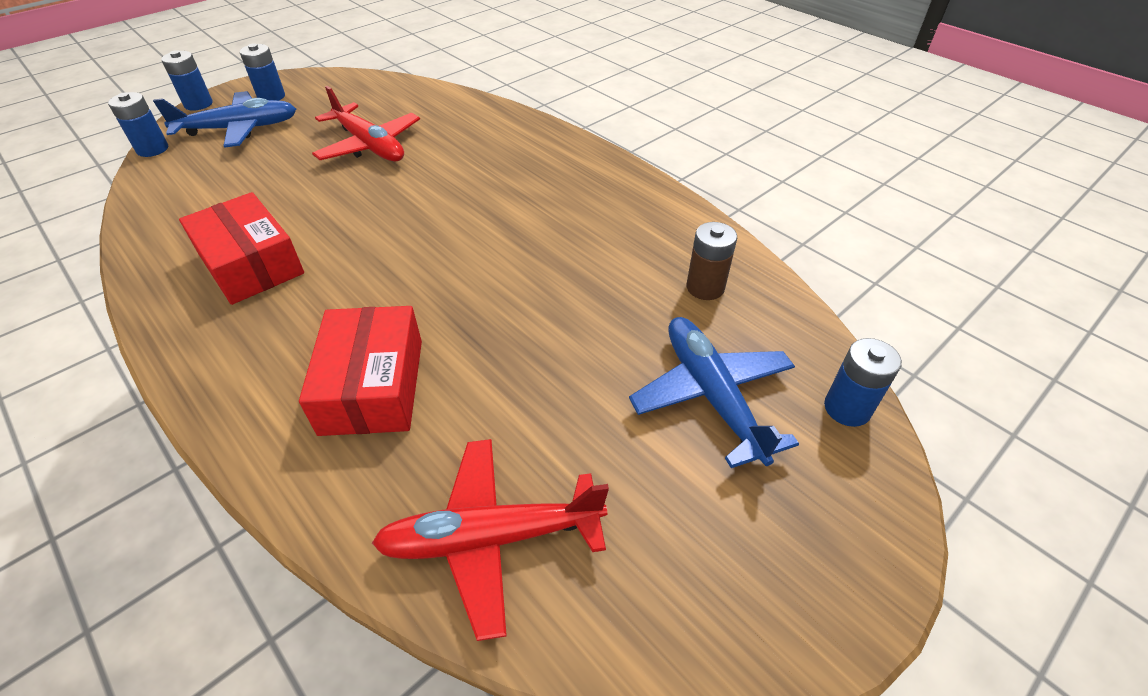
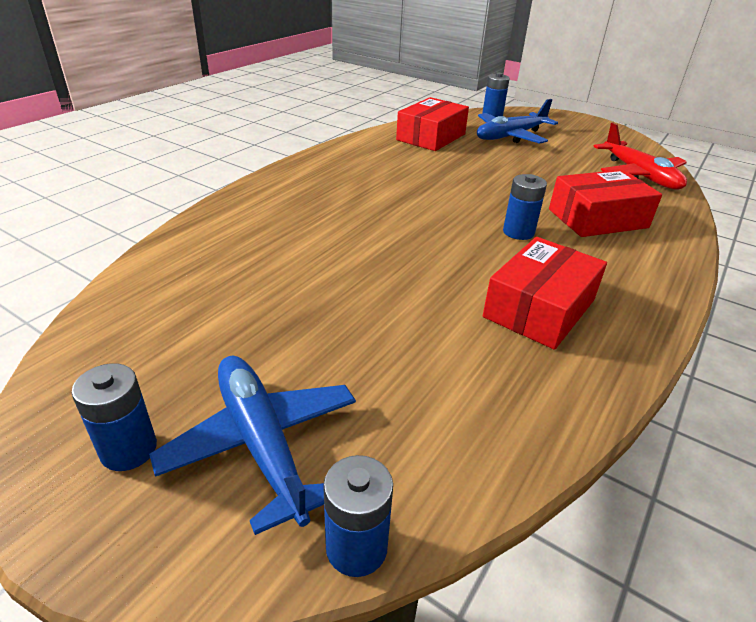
camera: 105 degrees left, 10 degrees down
blue battery [161,50,213,111] -> blue battery moved to [503,174,547,240]
red plane [312,86,420,162] -> none
brown battery [687,222,737,300] -> red box [396,97,469,151]

